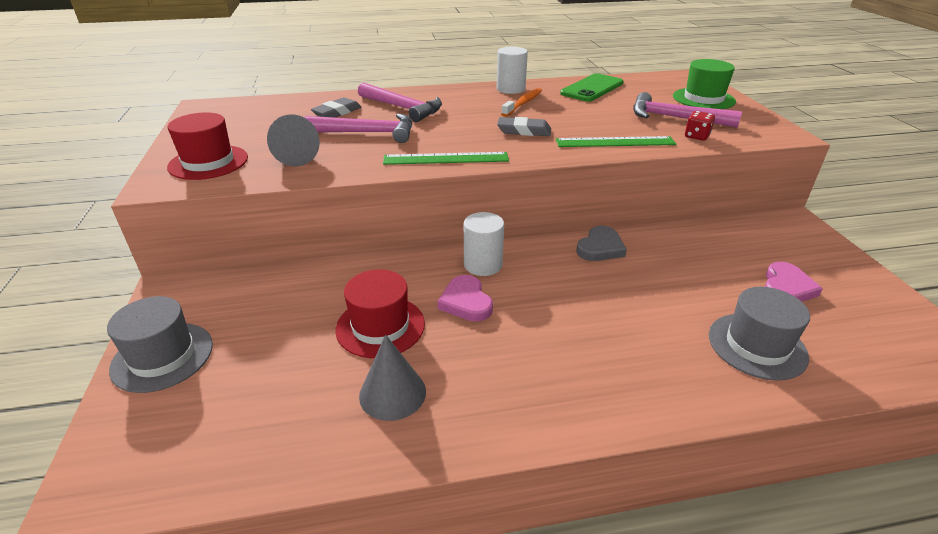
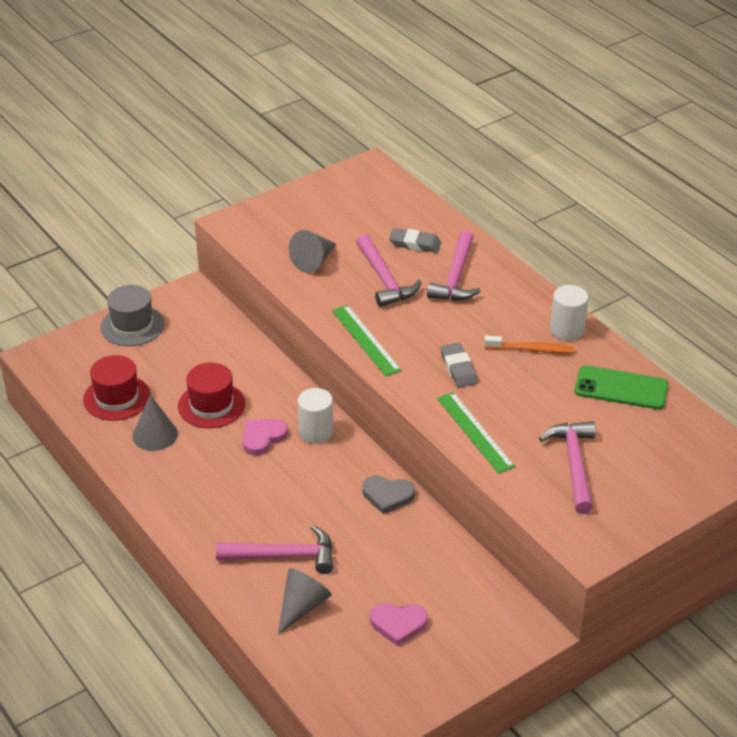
camera: 65 degrees right, 5 degrees up
red hat [167,112,248,180] -> red hat moved to [83,355,151,421]
green hat [673,59,736,109] -> none
red dice [685,111,715,141] -> none
grey hat [709,287,810,380] -> grey cone [278,568,332,635]
none -> pink hammer [216,525,333,574]

